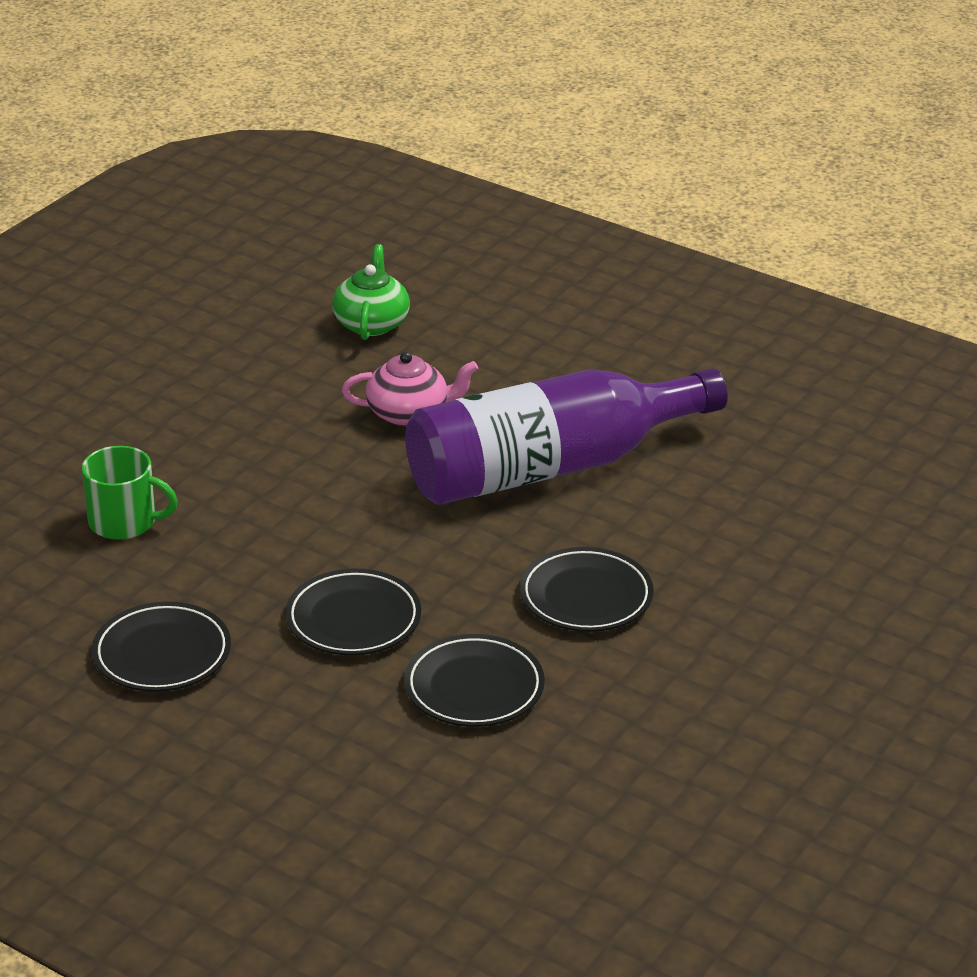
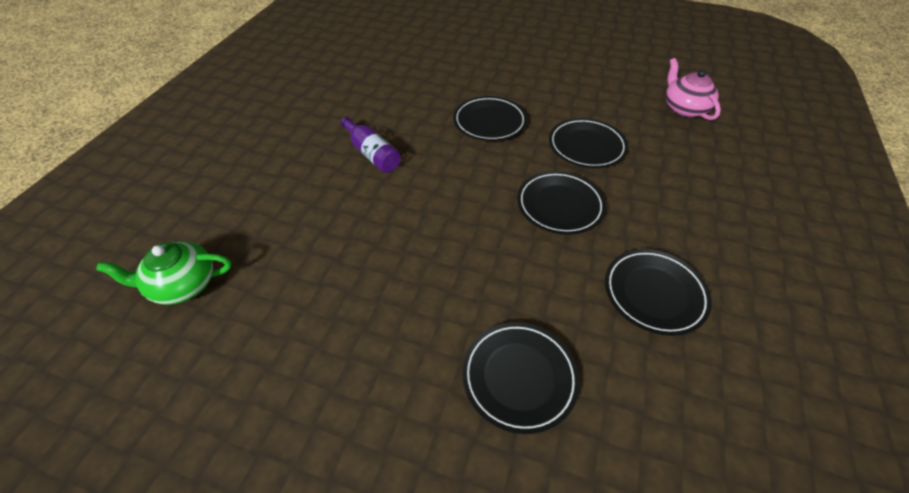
camera: 105 degrees left, 15 degrees up
green mug [82,446,178,540] -> black plate [462,322,580,434]
pink teapot [342,351,478,426] -> pink teapot moved to [666,58,721,120]
purple bottle [405,368,728,505] -> purple bottle [341,117,401,173], size x0.41

